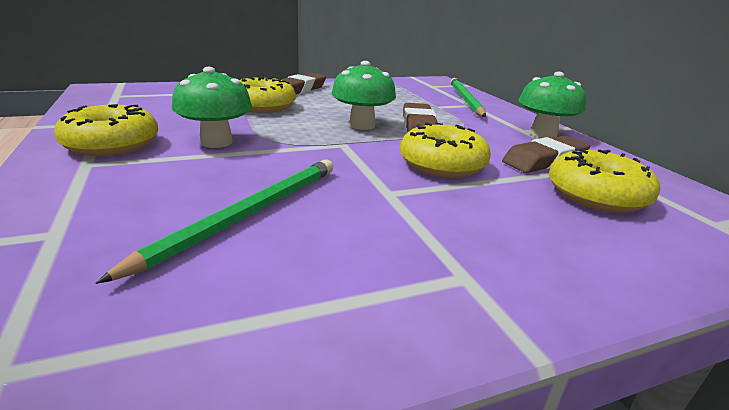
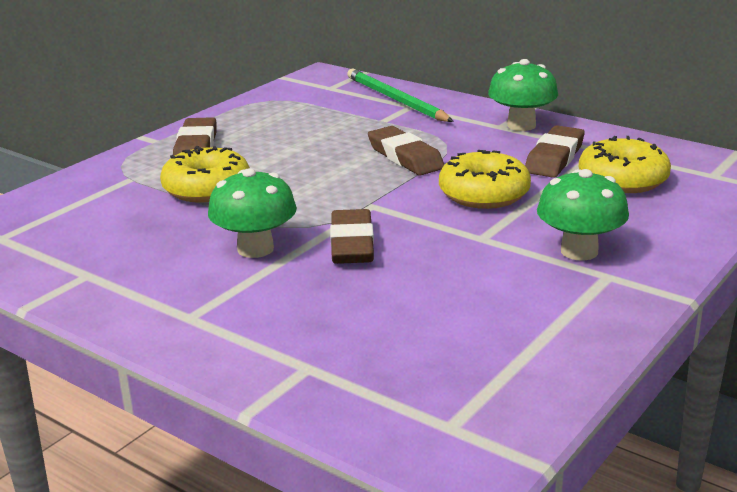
camera: 30 degrees left, 0 degrees up
yellow donut [54,104,158,156] -> none
green pencil [96,160,333,284] -> none
green mushroom [332,61,396,130] -> green mushroom moved to [537,169,629,261]
none -> brown eraser [330,209,374,264]

